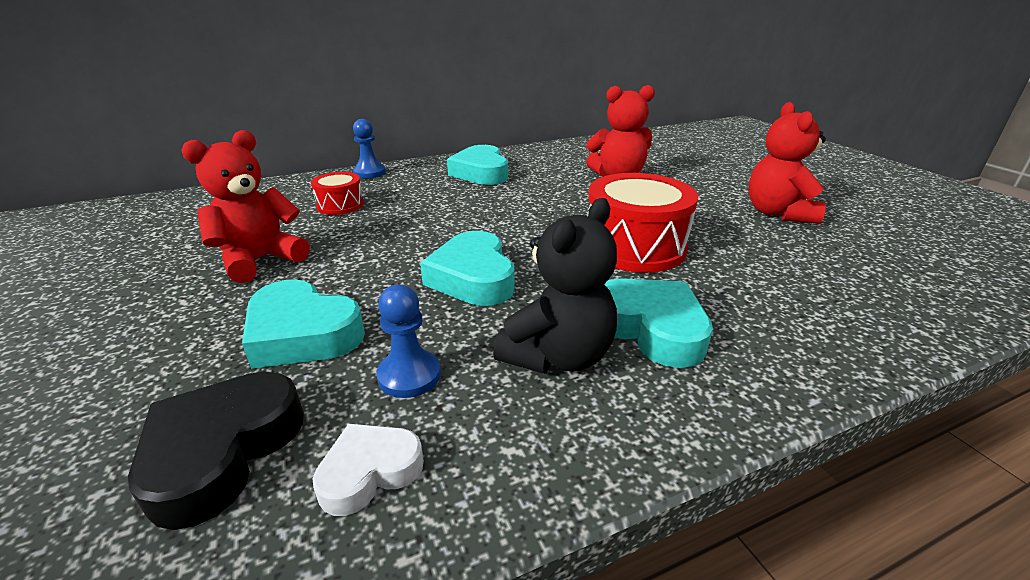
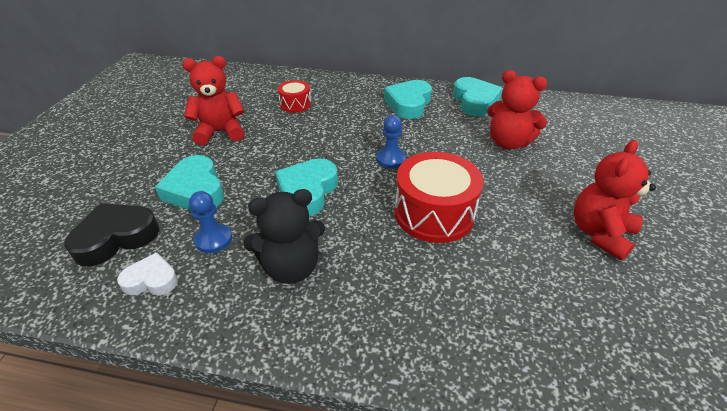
camera: 35 degrees right, 10 degrees up
blue pawn [353,119,386,179] -> blue pawn moved to [376,115,406,169]
turquoise heart [604,278,713,368] -> turquoise heart moved to [453,77,503,116]

